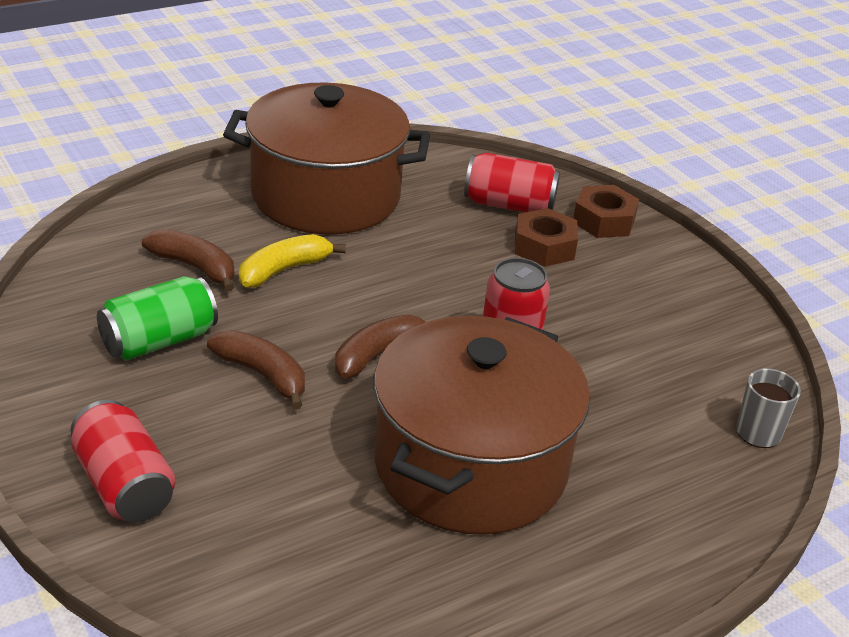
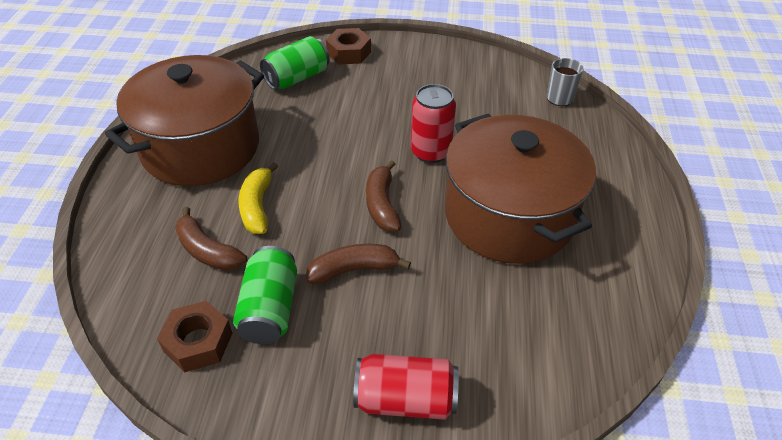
camera: 50 degrees left, 10 degrees up
brown banana [142,229,234,292] -> brown banana turned 120 degrees counterclockwise [175,207,247,271]
red can [464,153,560,213] -> green can [260,36,330,90]
brown nut [515,208,578,267] -> brown nut moved to [157,301,232,372]

